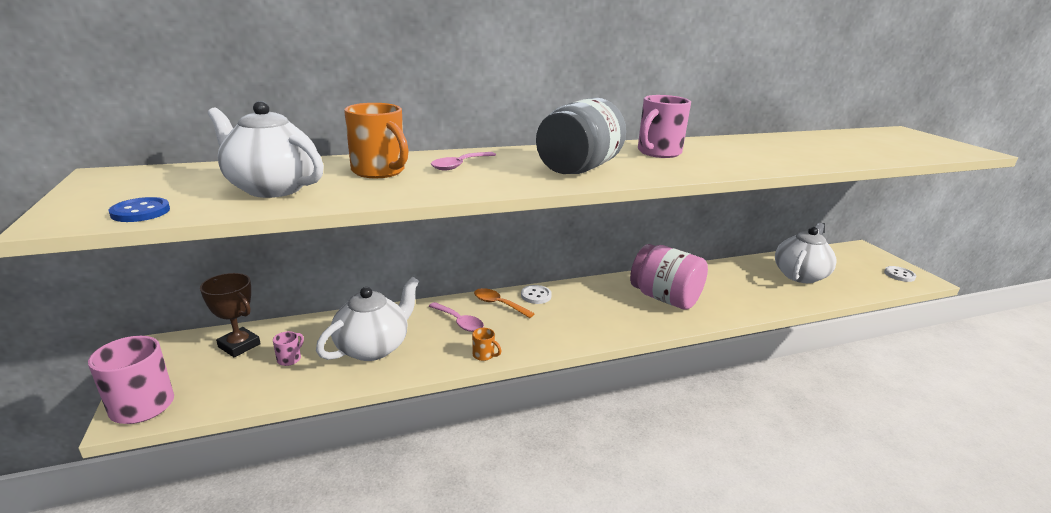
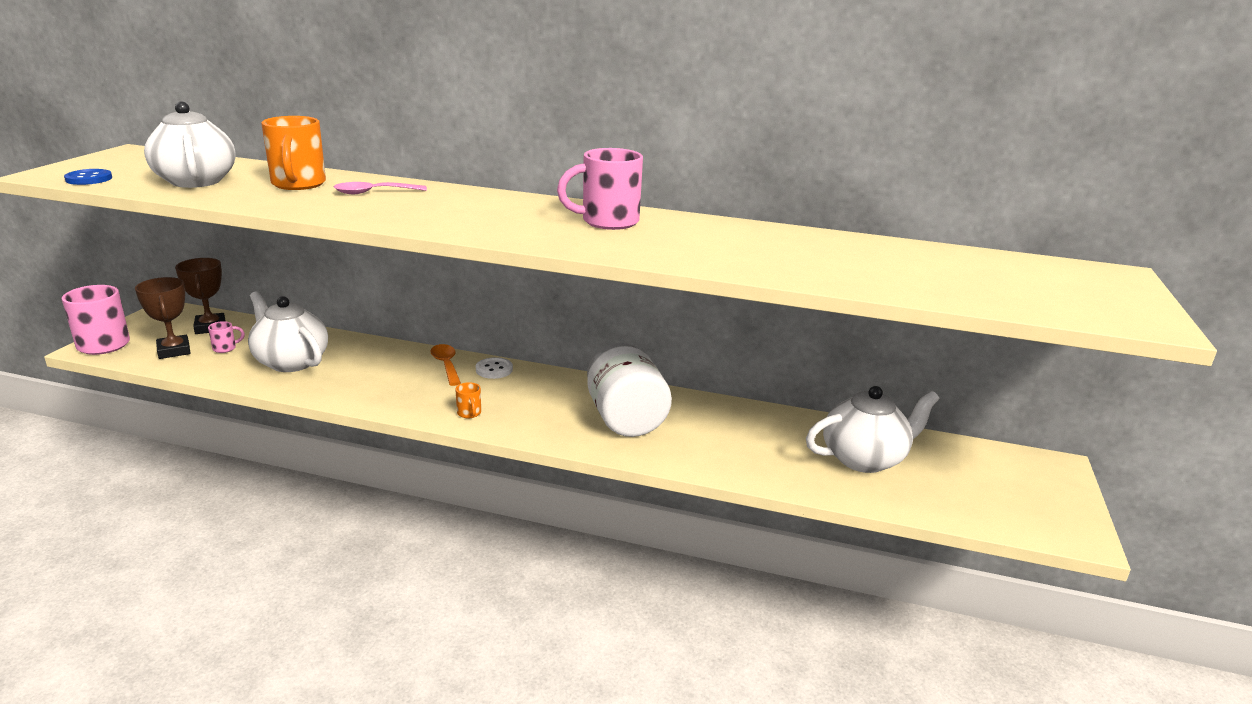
camera: 35 degrees right, 0 degrees up
white teapot [316,277,419,361] -> white teapot turned 120 degrees counterclockwise [248,291,328,372]
pink spoon [429,302,484,332] -> none
orange mug [472,328,501,361] -> orange mug moved to [455,382,481,418]
grey jar [536,97,626,174] -> none
pink jar [630,244,708,310] -> white jar [587,343,672,437]
white button [884,266,916,282] -> none
none -> brown trophy [135,277,191,359]

